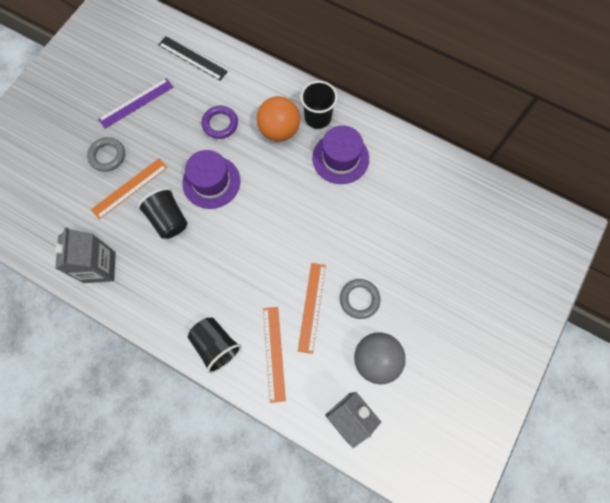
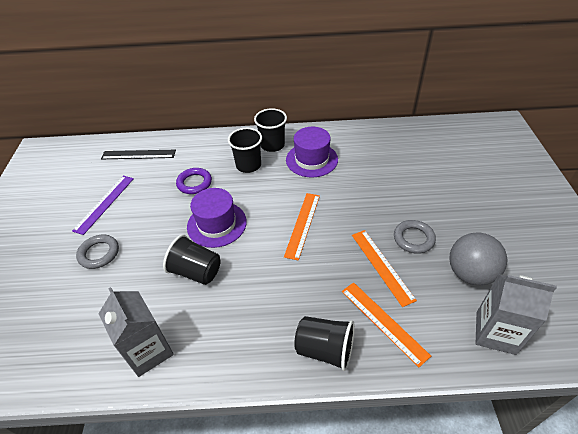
camera: 30 degrees left, 25 degrees down
orange ruler [91,158,168,219] -> orange ruler moved to [284,193,320,261]
orange ball [257,96,300,142] -> black cup [228,128,262,173]

